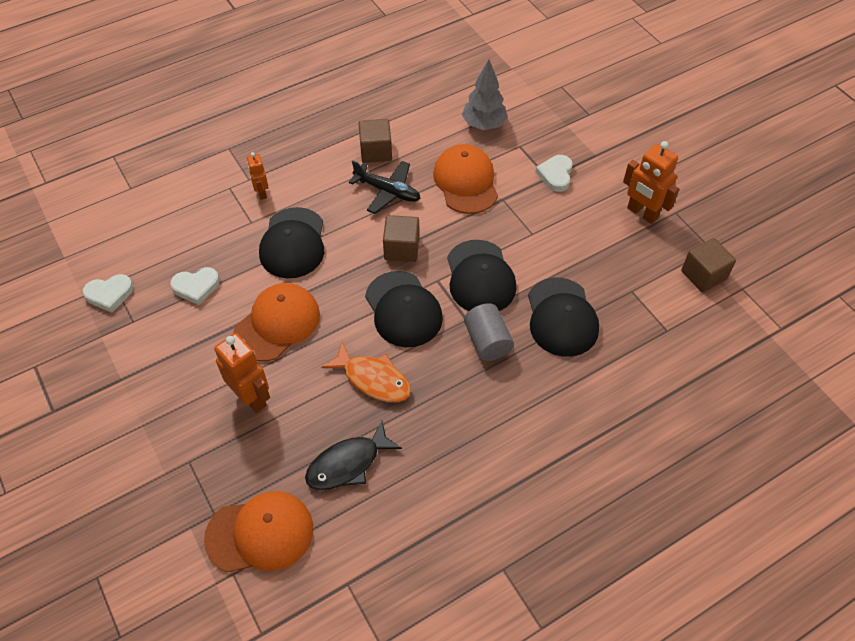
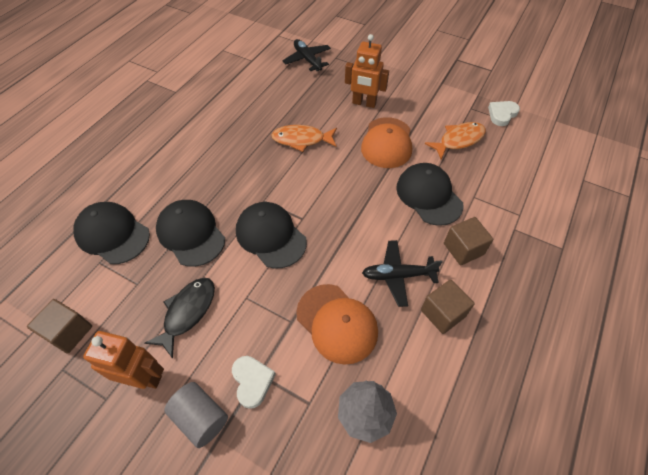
camera: 150 degrees right, 0 degrees up
white heart [170,267,220,305] -> orange fish [425,122,486,159]
orange cap [204,491,313,573] -> black plane [282,39,331,71]
orange robot [247,152,269,200] -> none
black fish [305,420,402,490] -> black fish moved to [145,278,215,359]
black cap [365,271,443,347] -> black cap moved to [73,202,150,264]
brown cube [383,215,419,262] -> brown cube moved to [444,217,493,265]
grey cylinder [464,303,514,361] -> grey cylinder moved to [164,382,228,448]

